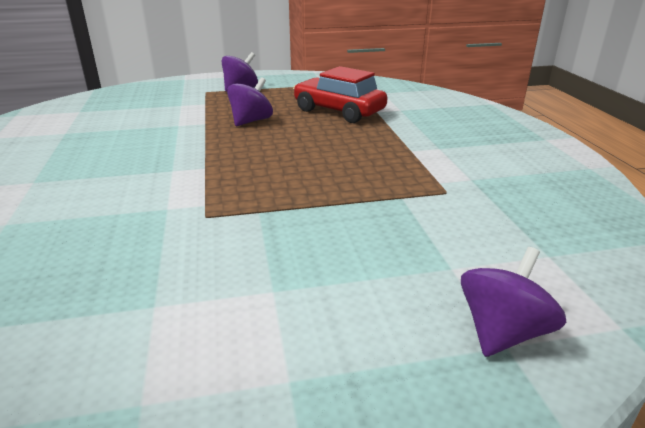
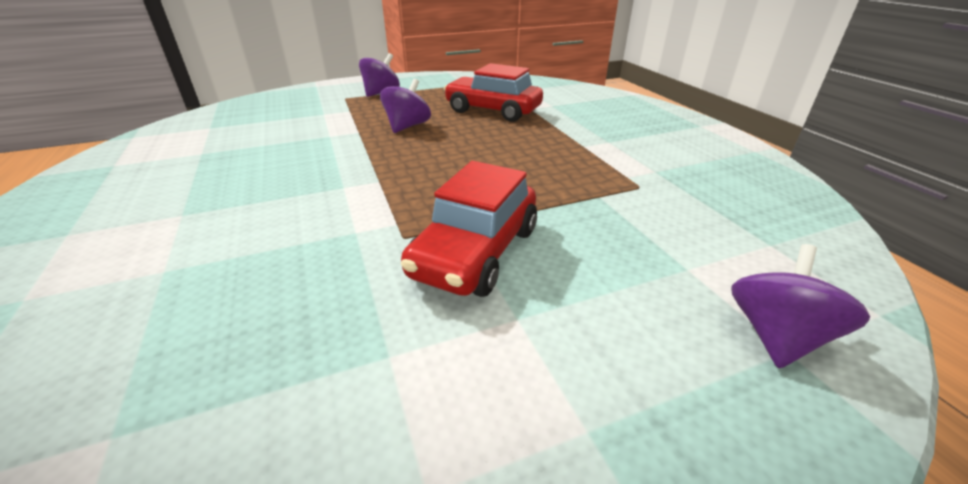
camera: 10 degrees left, 5 degrees up
none -> red car [401,161,537,297]

